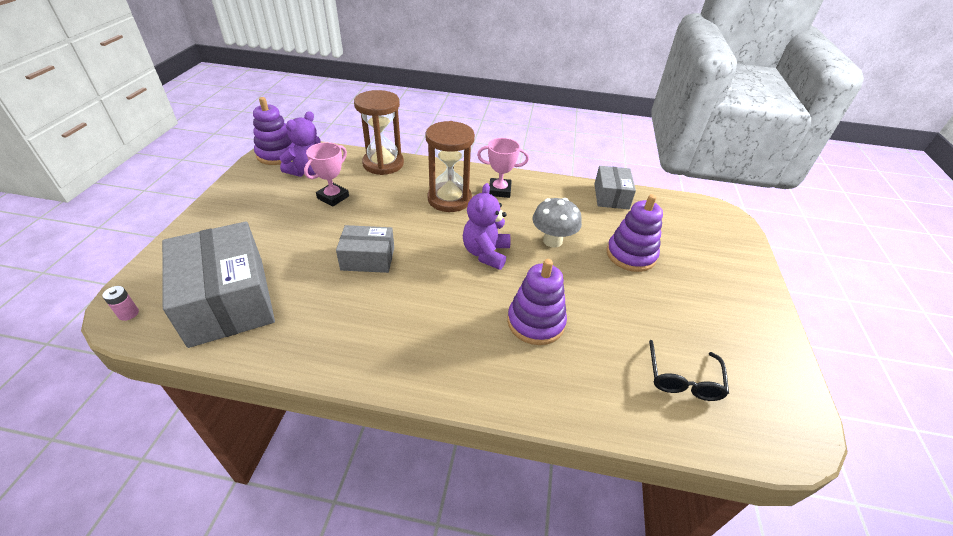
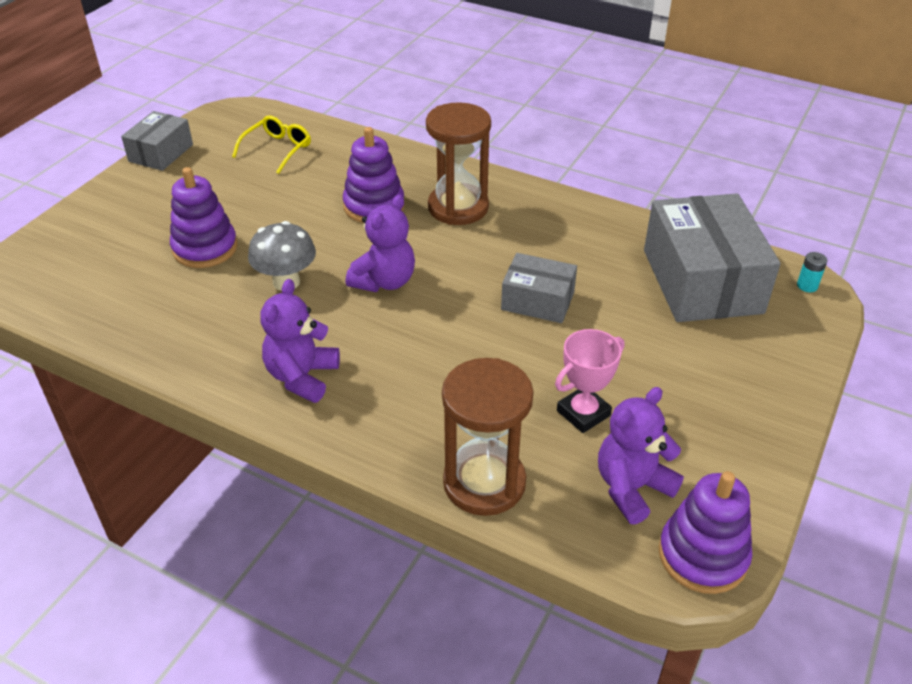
camera: 160 degrees left, 0 degrees up
pink battery [103,286,139,321] -> turquoise battery [797,252,827,292]
brown hourglass [425,121,475,212] -> brown hourglass moved to [426,102,491,225]
pink trophy [477,138,529,198] -> purple teddy bear [260,279,340,403]
grey box [594,166,636,209] -> grey box moved to [121,111,193,171]
black glasses [649,340,729,401] -> yellow glasses [232,116,311,174]

